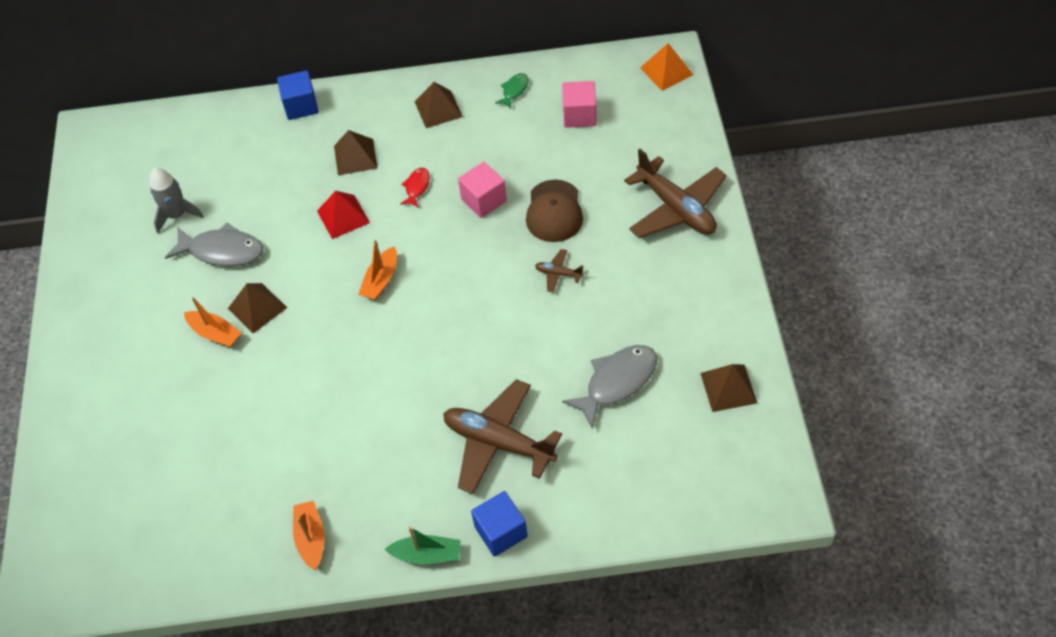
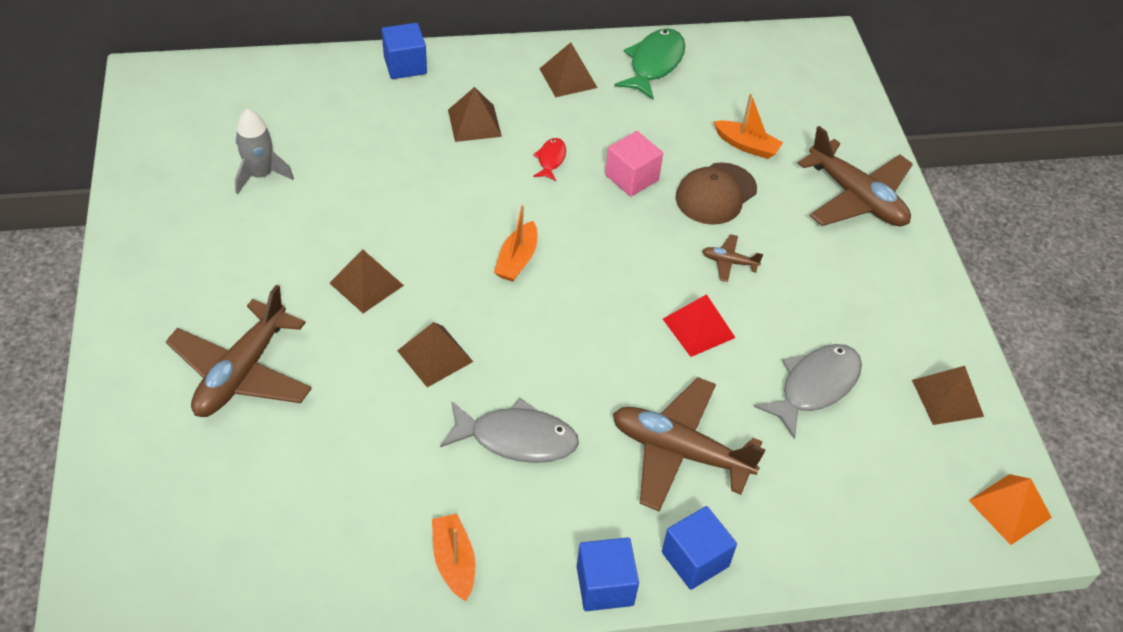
camera: 10 degrees left, 5 degrees down
grey fish [165,222,263,267] -> grey fish moved to [440,398,579,463]
orange boat [184,297,241,348] -> orange boat moved to [713,94,783,159]
red pyramid [317,191,370,239] -> red pyramid moved to [663,294,735,357]
green boat [385,527,461,564] -> blue cube [577,537,639,611]
green fish [495,73,529,109] -> green fish [615,29,685,99], size x1.93
brown cap [526,179,583,242] -> brown cap turned 45 degrees clockwise [676,162,757,225]
pink cube [562,81,597,128] -> none
orange pyramid [640,43,693,91] -> orange pyramid moved to [968,474,1052,545]
none -> brown plane [165,284,312,417]
none -> brown pyramid [397,322,473,387]

